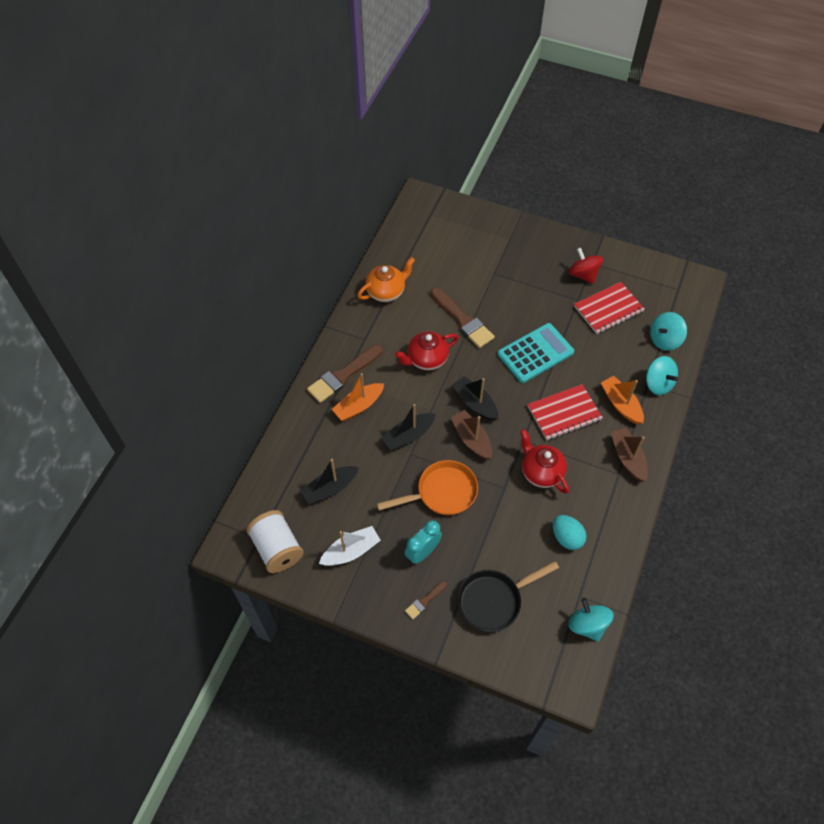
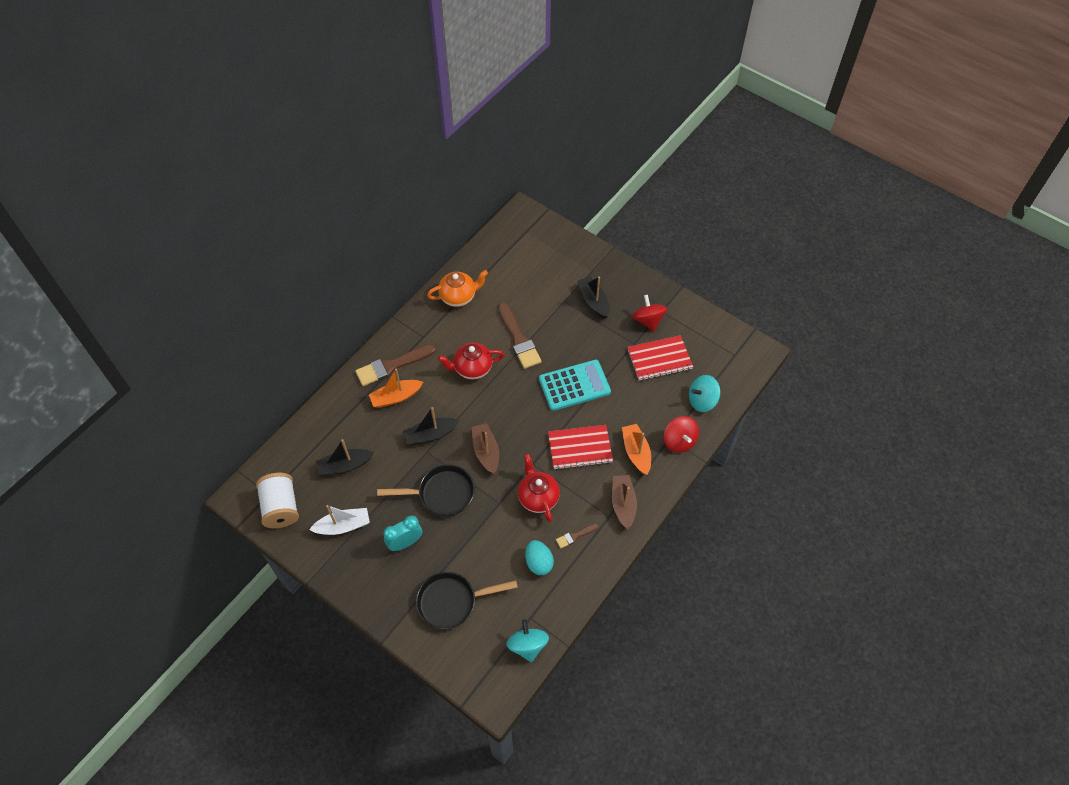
camera: 15 degrees right, 0 degrees up
orange pan [377,460,478,515] -> black pan [377,465,475,516]
brown brush [405,581,447,619] -> brown brush moved to [556,523,599,549]
black boat [452,376,498,421] -> black boat moved to [577,276,609,319]
turquoise spinning top [646,356,678,395] -> red spinning top [664,416,699,453]

